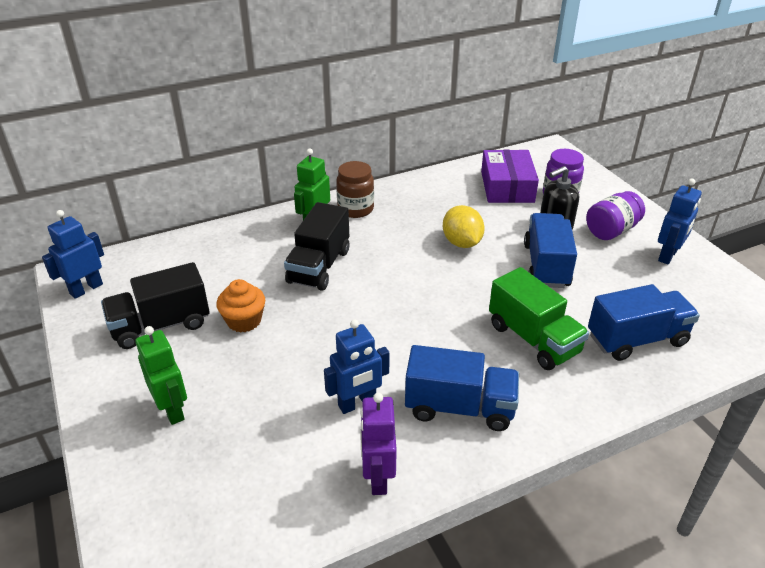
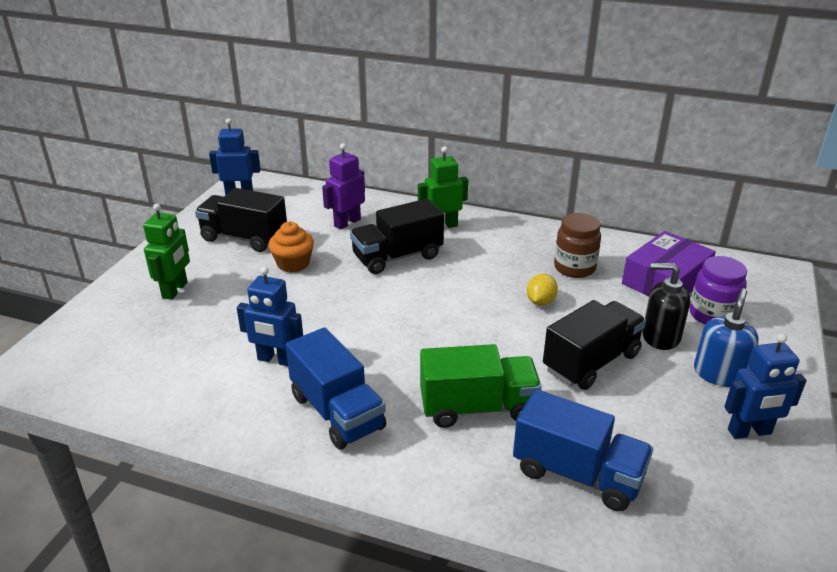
camera: 45 degrees right, 5 degrees down
brown jar [336,161,374,218] -> brown jar moved to [554,213,601,278]
purple robot [360,393,397,495] -> purple robot moved to [322,143,365,229]
yellow lemon [443,205,485,248] -> yellow lemon [527,274,558,305], size x0.65
green truck [489,267,589,370] -> green truck turned 105 degrees counterclockwise [420,344,542,428]
blue truck [524,213,577,288] -> black truck [543,300,646,390]
purple jar [586,191,645,240] -> blue soap dispenser [694,288,759,387]

